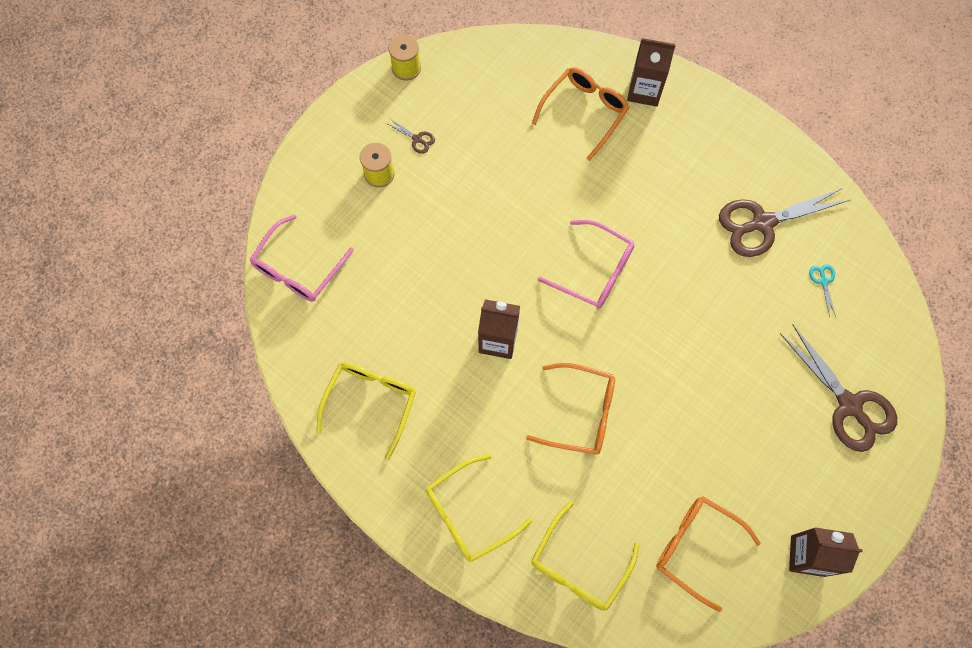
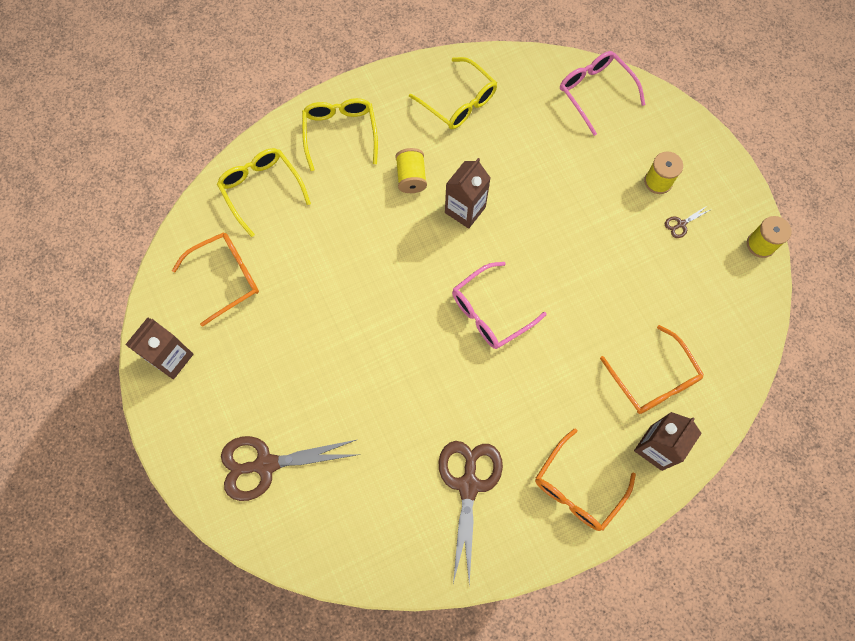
camera: 115 degrees right, 0 degrees up
orange glasses [526,363,615,455] -> orange glasses moved to [535,428,636,531]
turquoise scissors [809,264,836,317] -> none
none -> yellow spool [395,148,427,193]

